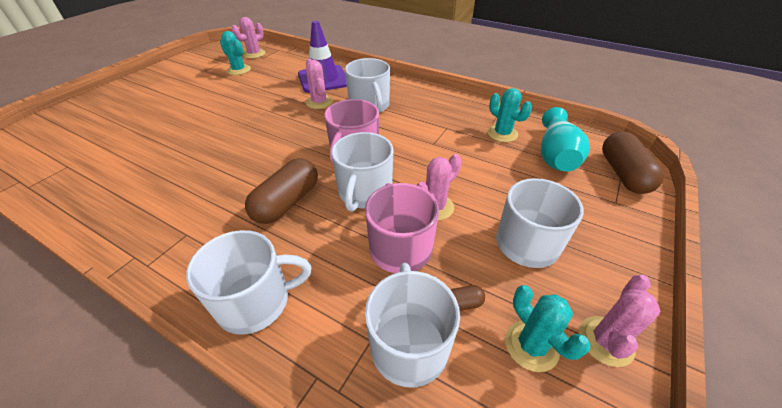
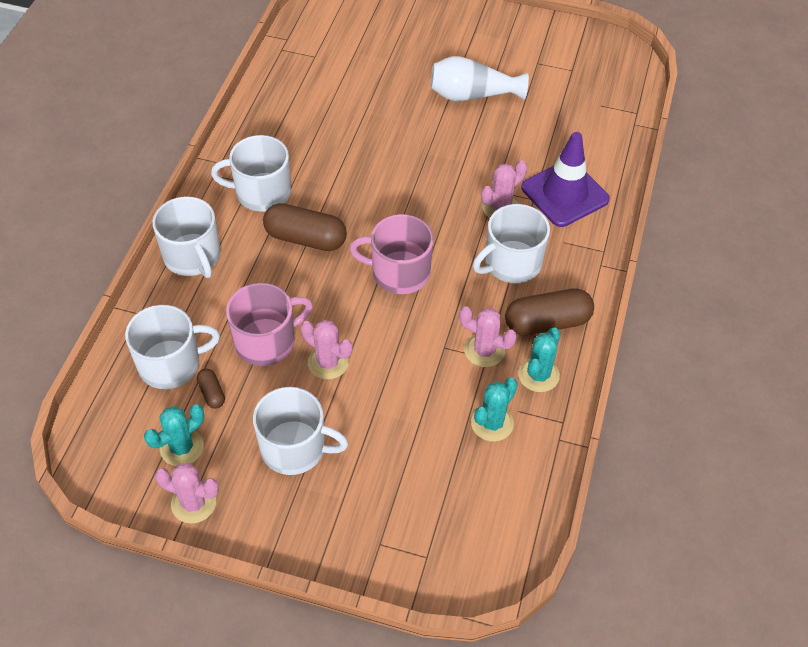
camera: 75 degrees right, 10 degrees up
turquoise cactus [220,31,251,75] -> turquoise cactus moved to [518,328,560,392]
pink cactus [231,17,265,59] -> pink cactus moved to [459,306,517,367]
white mug [331,132,394,212] -> white mug moved to [211,135,291,212]
turquoise vase [541,107,590,172] -> none
brown capsule [602,131,664,194] -> brown capsule moved to [505,288,594,336]
none -> white vase [431,56,529,101]

